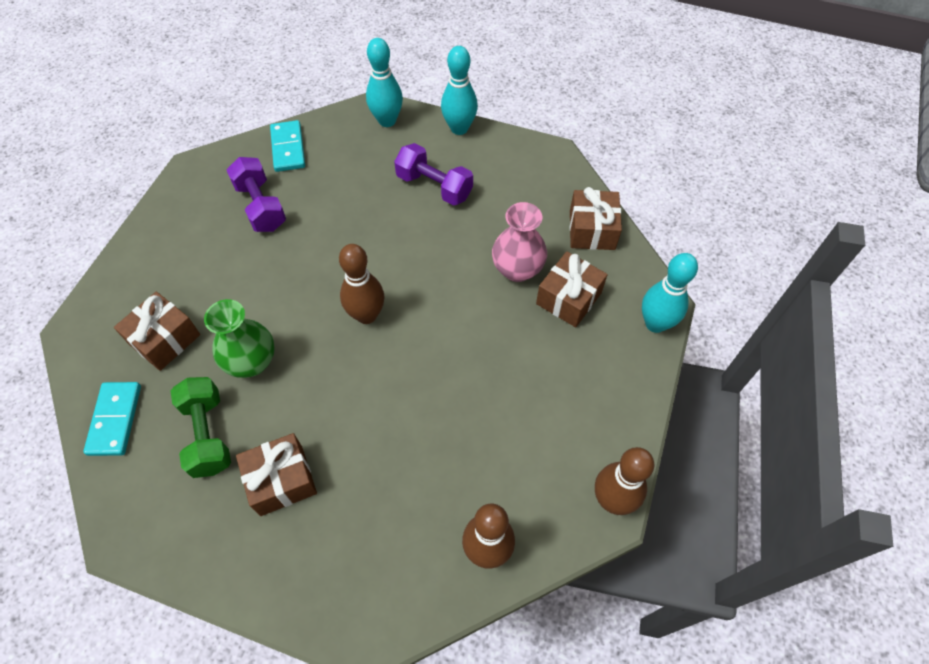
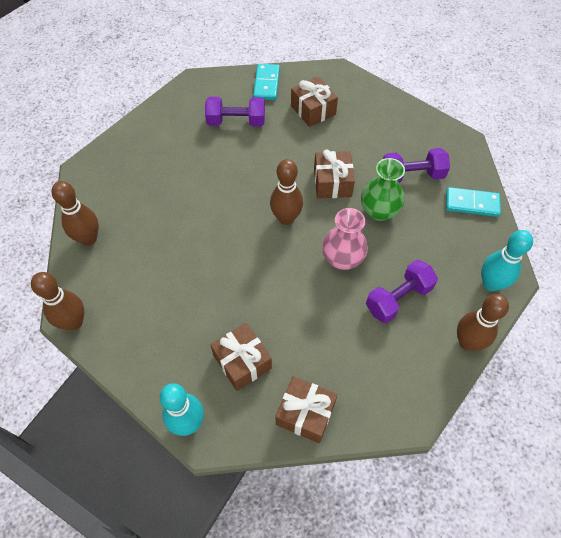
camera: 110 degrees right, 0 degrees up
turquoise domino [83,382,141,456] -> turquoise domino turned 75 degrees clockwise [253,64,280,100]
green dumbbell [171,377,231,478] -> purple dumbbell [205,97,265,127]
green vase [204,299,275,378] -> green vase moved to [361,158,405,221]
brown gift [236,433,317,516] -> brown gift moved to [314,149,355,198]
turquoise bowling pin [441,46,478,135] -> brown bowling pin [457,294,509,351]
pink vase [492,202,547,282] -> pink vase moved to [322,208,368,270]

